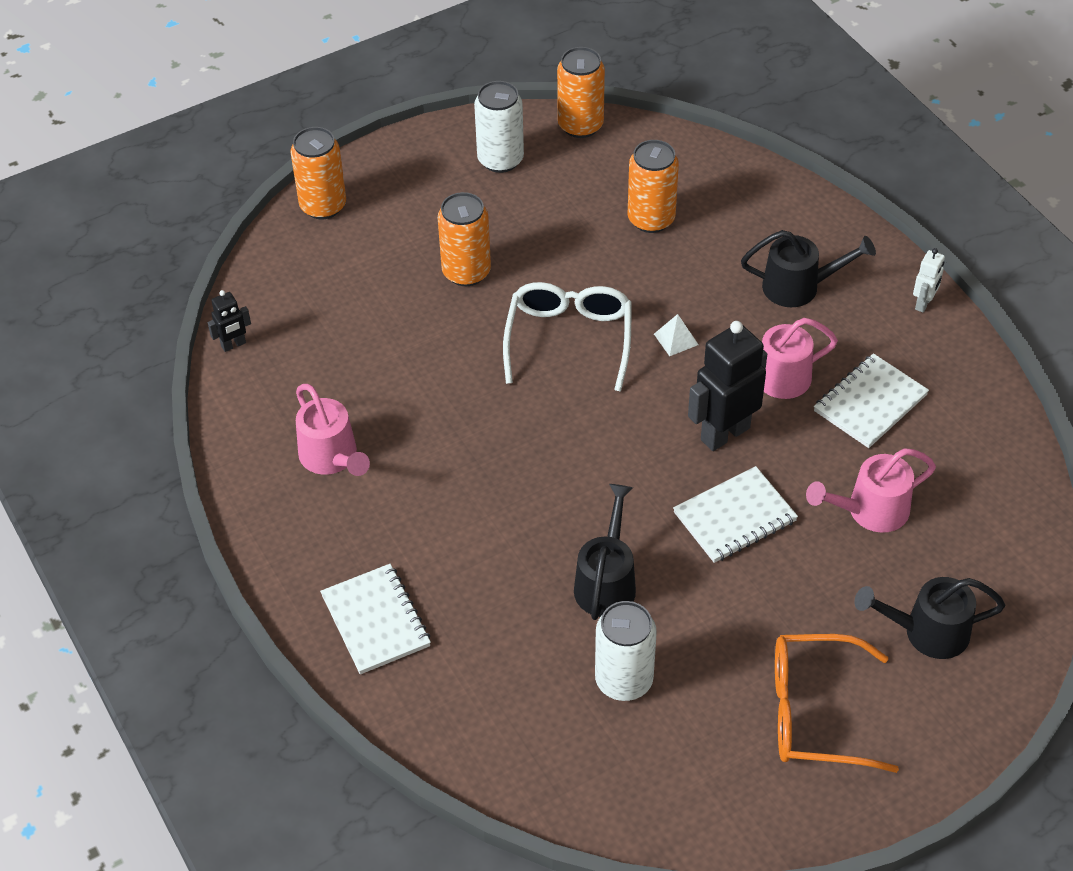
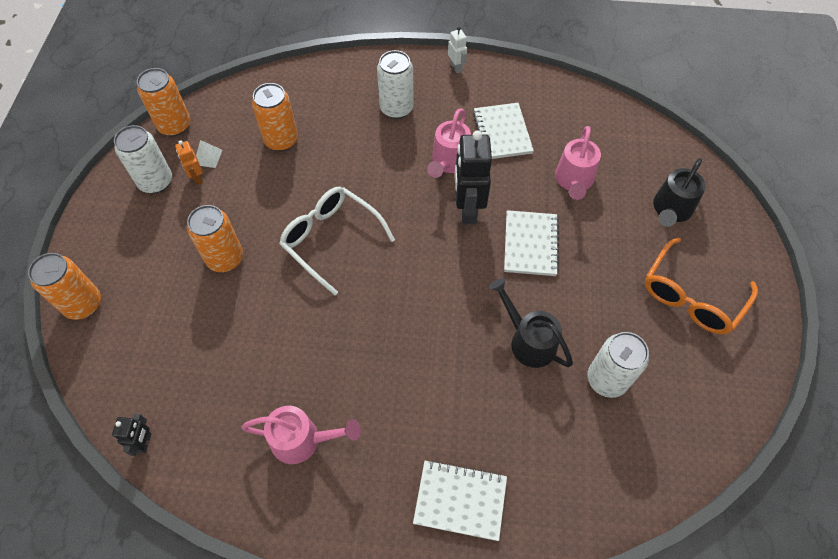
camera: 55 degrees left, 10 degrees up
white pyramid [654,314,698,356] -> white pyramid moved to [196,140,223,168]
black watering can [741,230,876,307] -> white can [377,50,414,119]
none -> orange robot [175,141,203,185]

